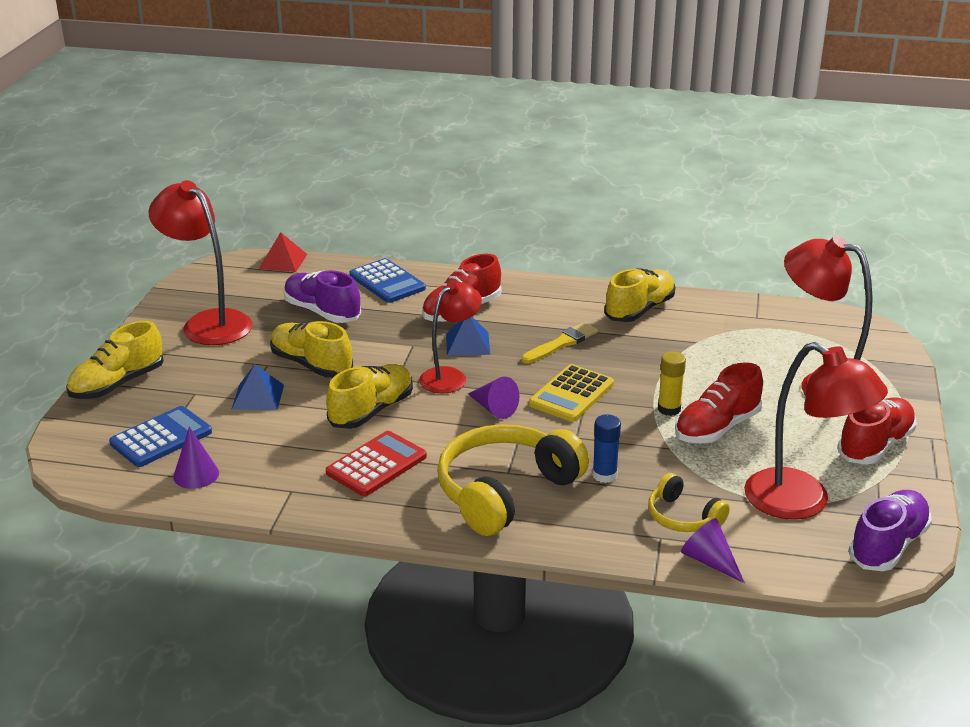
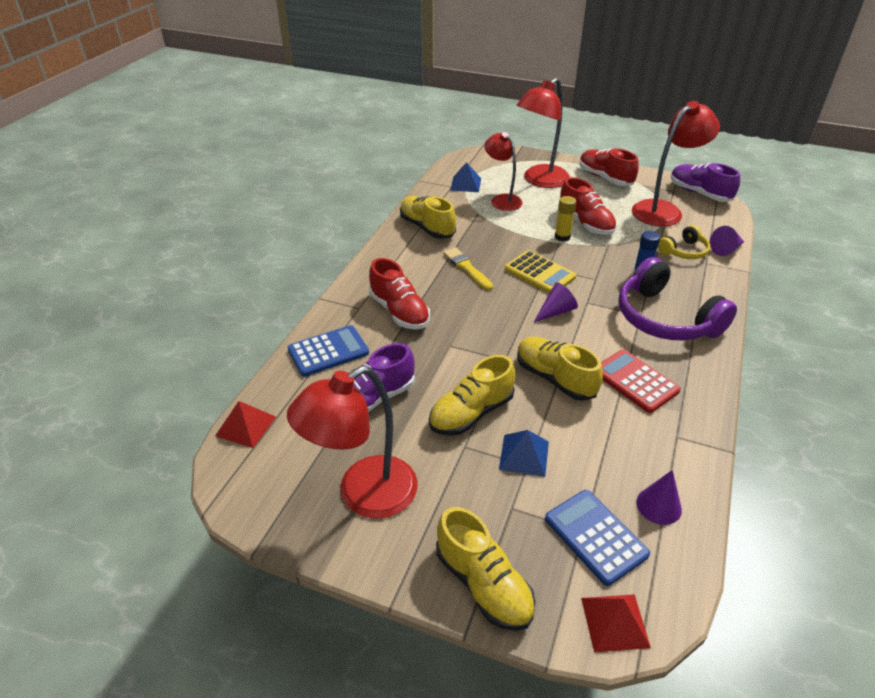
camera: 80 degrees left, 10 degrees up
red lamp [419,282,482,394] -> red lamp moved to [484,132,523,211]
yellow headphones [437,424,589,536] -> purple headphones [618,257,737,340]
blue pyramid [446,317,490,356] -> blue pyramid moved to [450,162,481,192]
none -> red pyramid [581,594,651,652]

